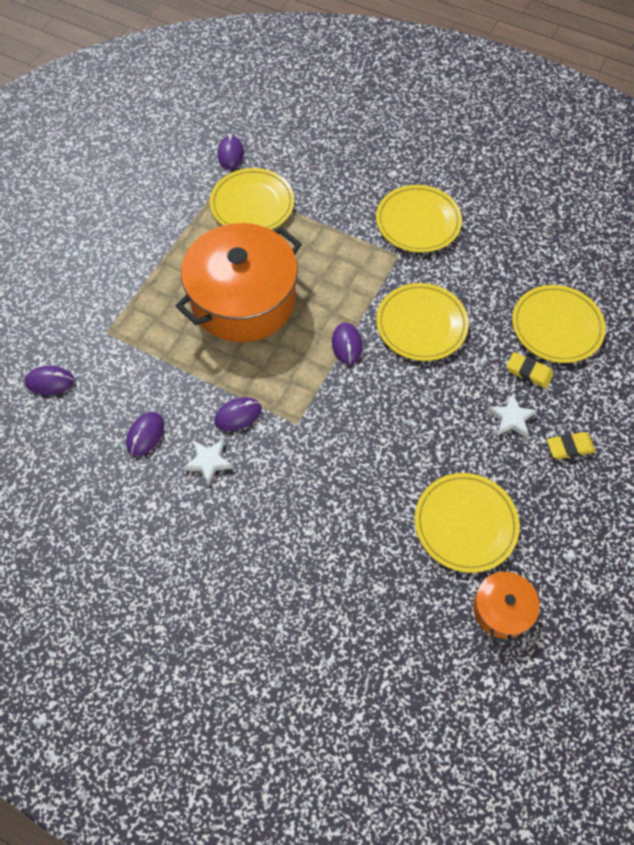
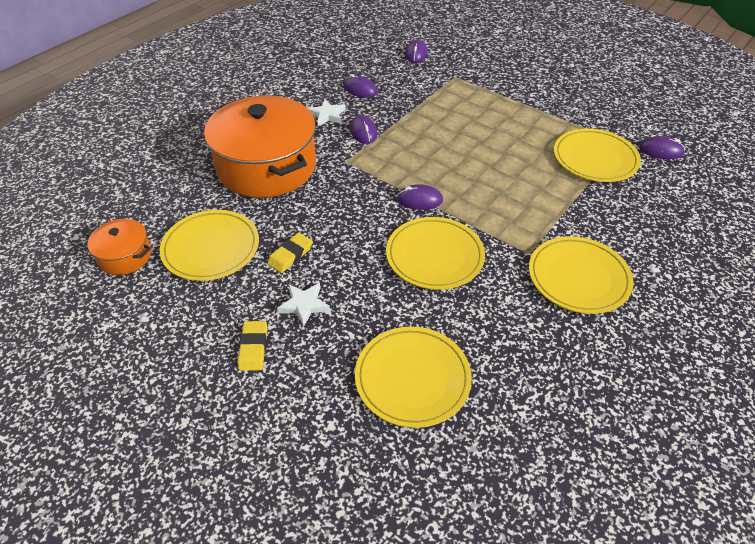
camera: 100 degrees right, 15 degrees down
orange pot [176,223,302,342] -> orange pot moved to [204,95,316,198]
yellow eraser [507,352,553,388] -> yellow eraser moved to [267,233,313,273]

